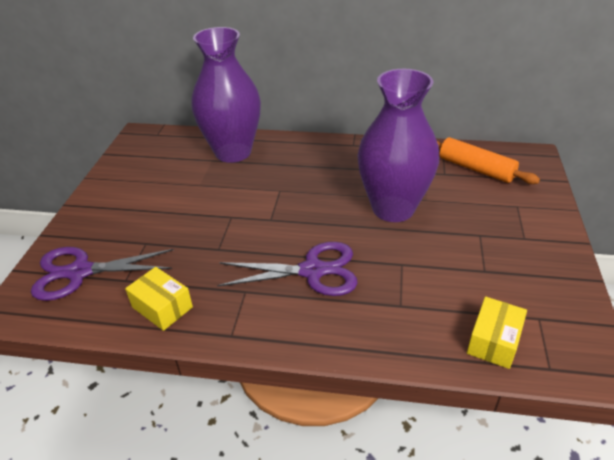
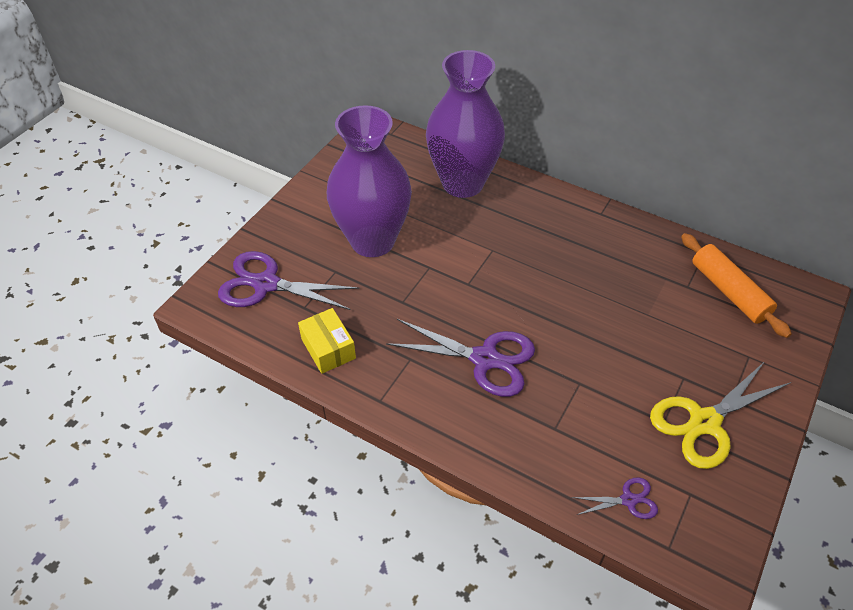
camera: 20 degrees right, 10 degrees up
purple vase [357,69,439,222] -> purple vase moved to [327,105,412,257]
yellow box [467,296,527,369] -> purple scissors [572,477,658,519]
none -> yellow scissors [650,361,791,469]

